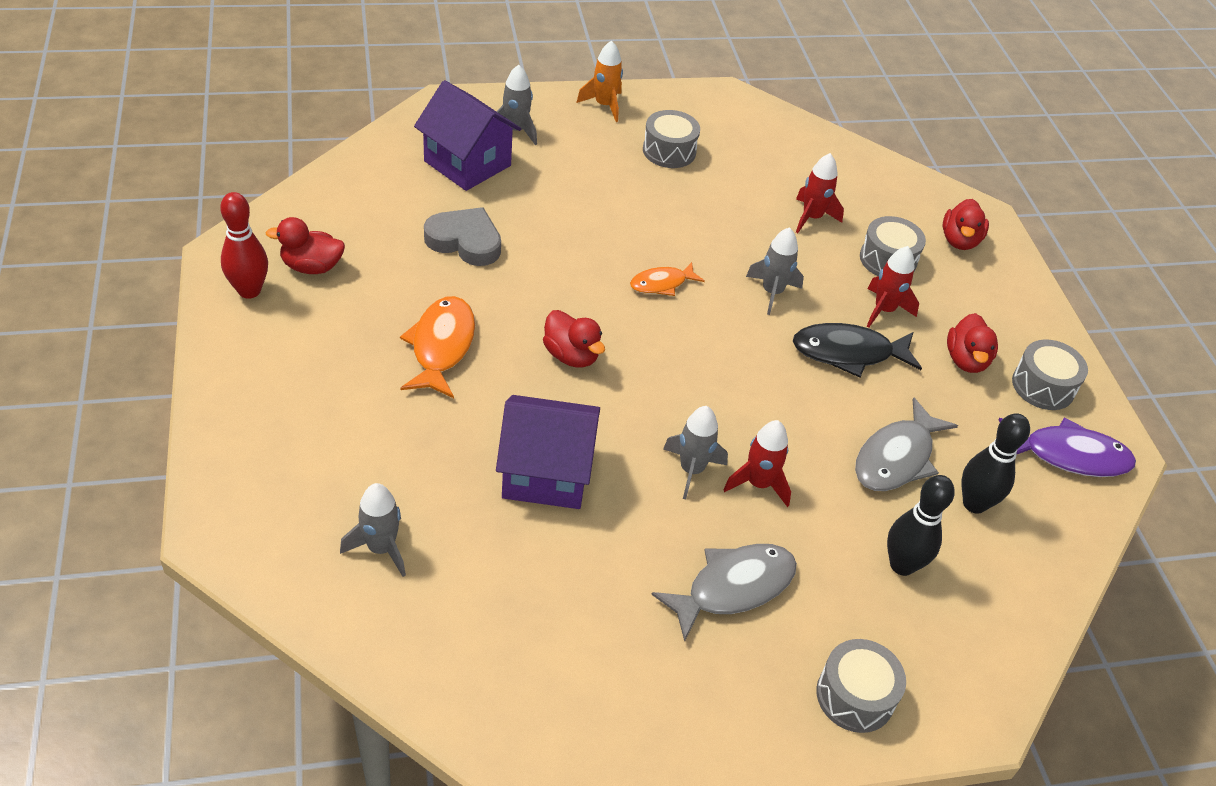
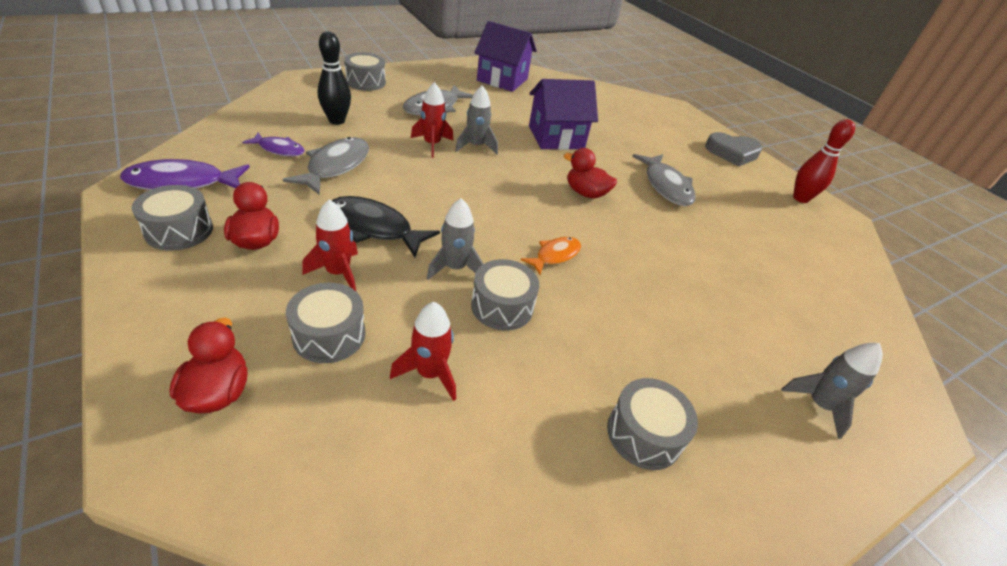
camera: 160 degrees right, 5 degrees down
red duck [266,217,345,274] -> none
grey rocket [340,483,406,577] -> none
orange fish [400,296,475,398] -> grey fish [632,154,695,206]
purple house [414,80,521,191] -> purple house moved to [474,21,537,92]
grey heart [424,207,501,266] -> grey heart moved to [705,132,763,166]
orange rocket [577,40,623,122] -> none
black fish [793,323,922,377] -> black fish turned 135 degrees counterclockwise [332,196,440,257]
black bowling pin [961,413,1030,514] -> purple fish [242,133,305,156]
none -> grey drum [471,259,539,331]

